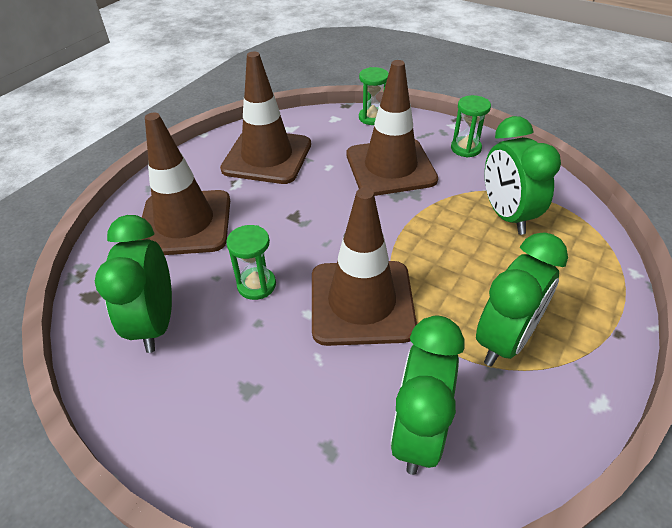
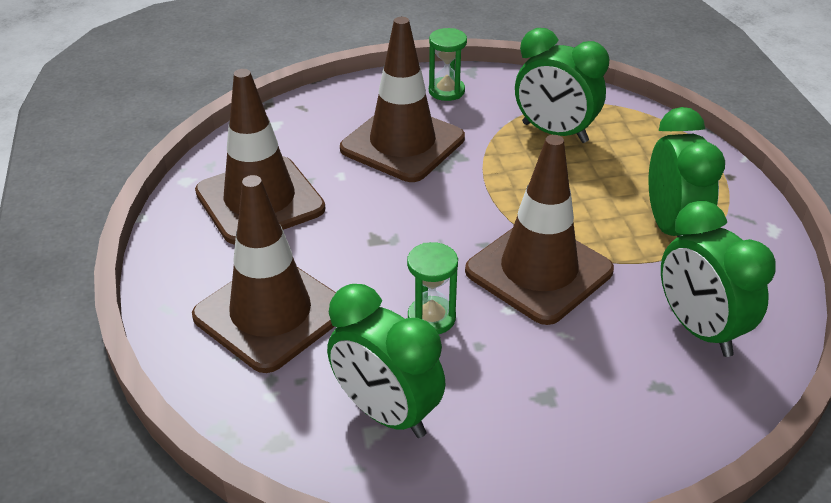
camera: 45 degrees left, 5 degrees down
green hourglass [359,67,389,125] -> none

